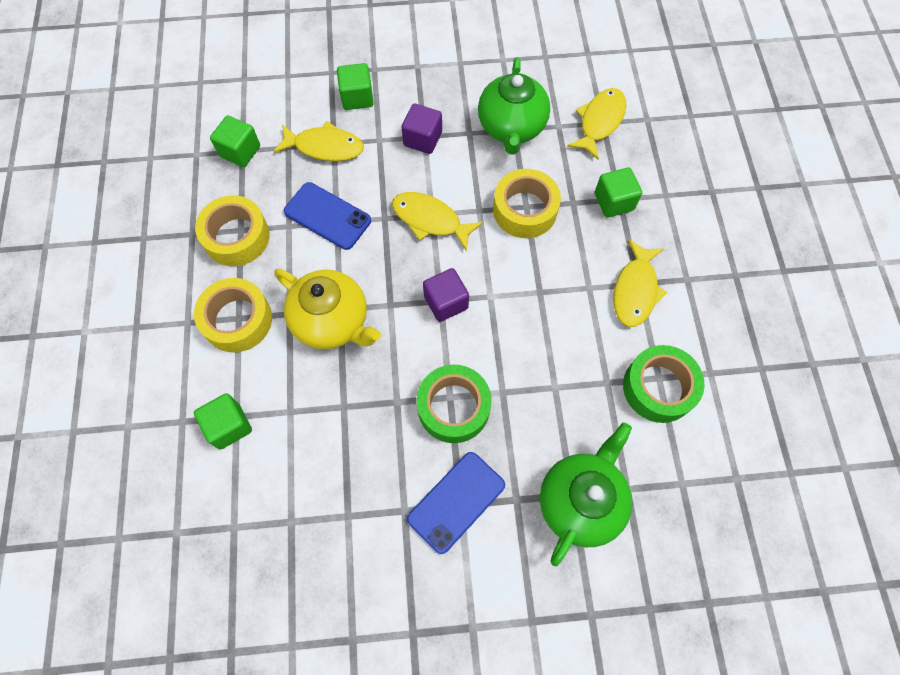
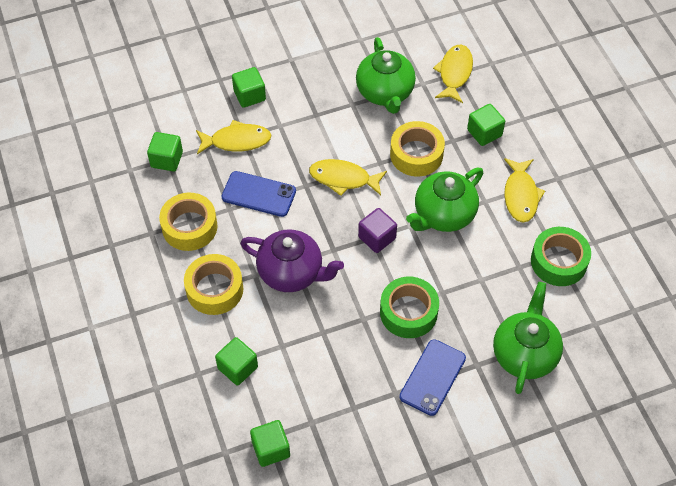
camera: 15 degrees left, 10 degrees down
yellow teapot [274,269,381,349] -> purple teapot [240,229,344,292]
purple cube [402,104,442,154] -> none
none -> green cube [250,420,290,467]
none -> green teapot [406,168,483,232]

